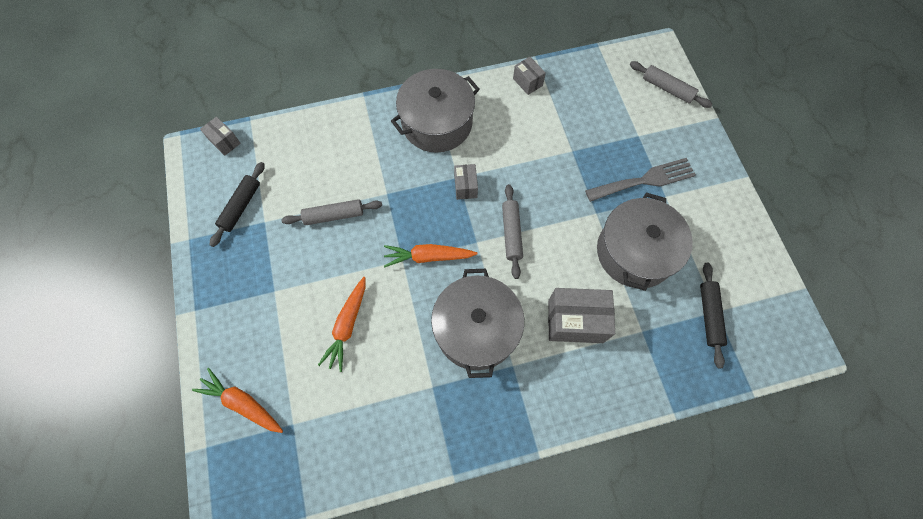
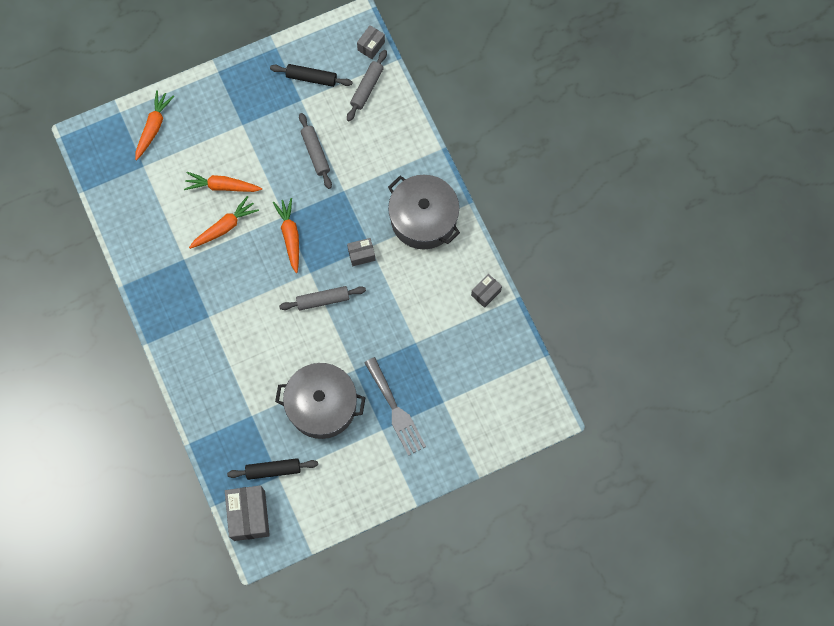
camera: 80 degrees right, 5 degrees up
grey pot [431,269,524,378] -> none
grey box [548,288,615,343] -> grey box moved to [225,485,270,541]
grey rolling pin [630,61,713,108] -> grey rolling pin moved to [347,50,387,122]
none -> orange carrot [189,196,259,249]

